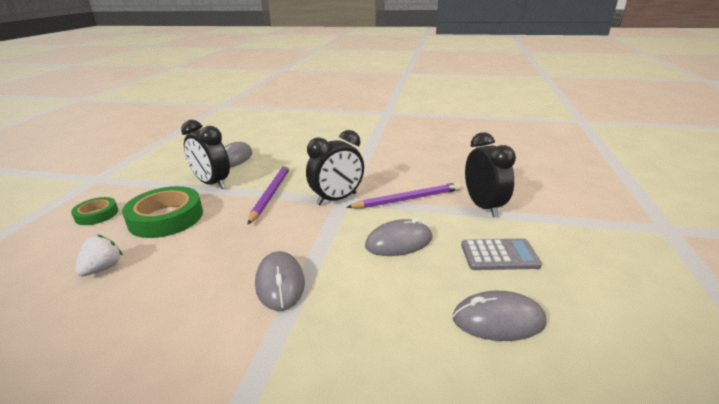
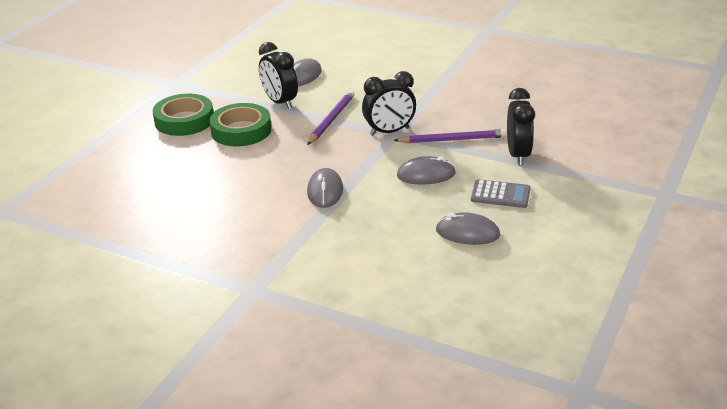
camera: 15 degrees right, 5 degrees up
green tape [71,197,118,225] -> green tape [153,94,213,136], size x1.79
white strawberry [75,235,122,276] -> none

